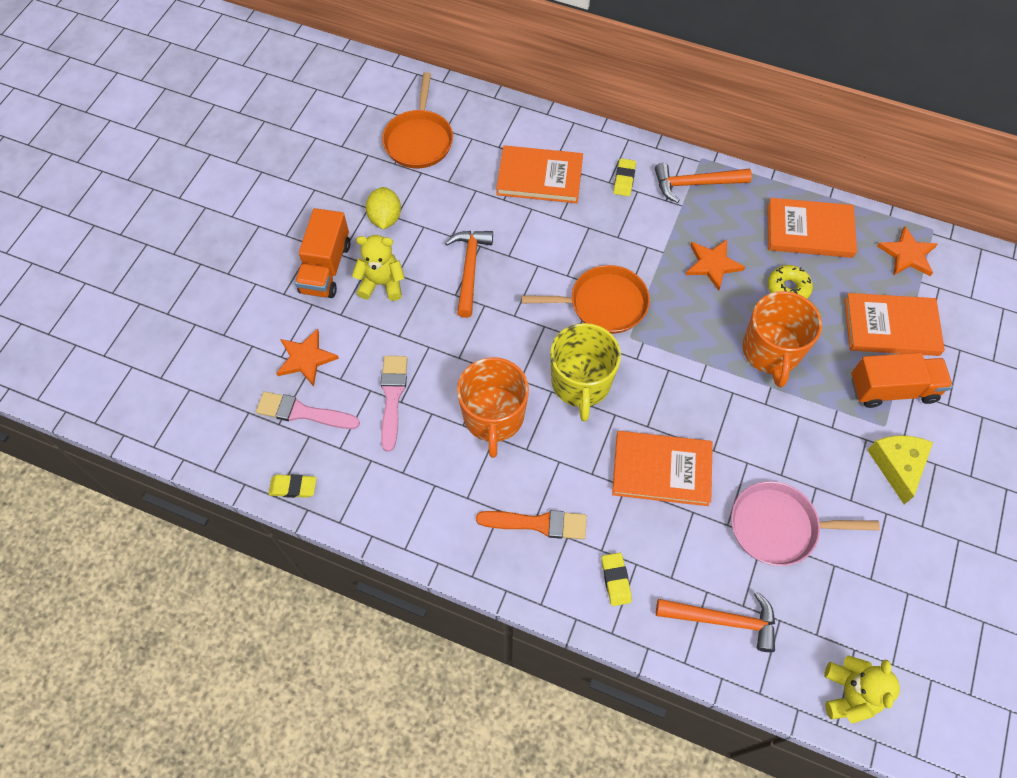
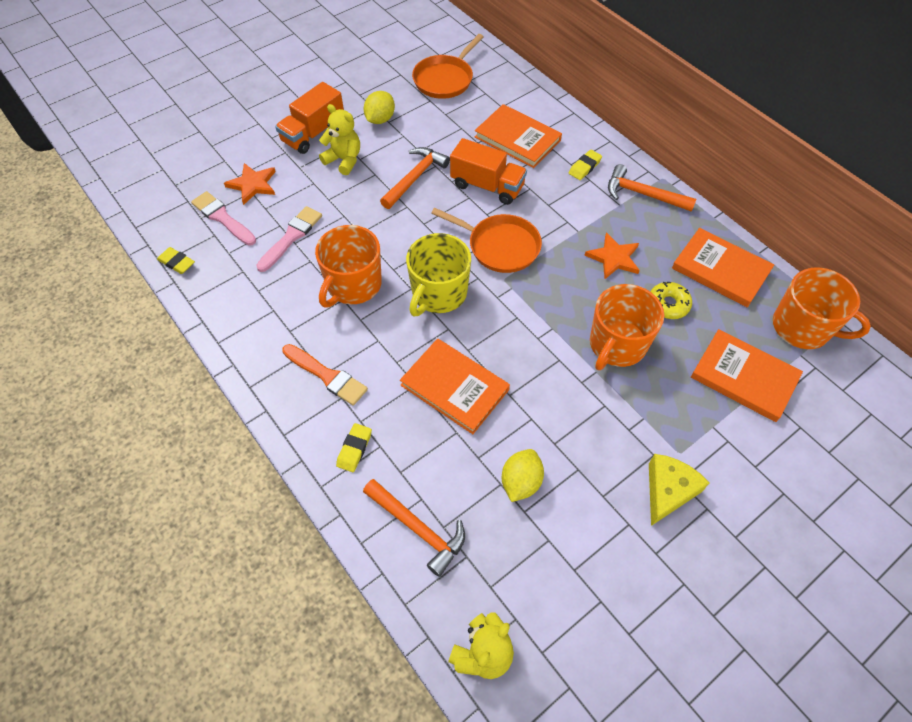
camera: 30 degrees right, 5 degrees down
pink pan [731,481,880,566] -> yellow lemon [502,449,544,502]
orange truck [851,353,953,408] -> orange truck moved to [450,138,527,205]
orange star [877,226,938,276] -> orange mug [773,267,871,349]

